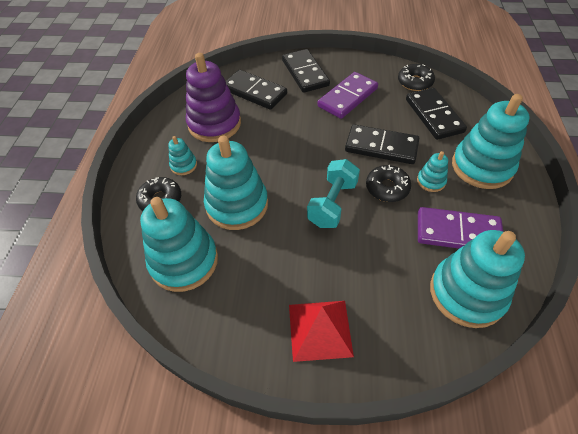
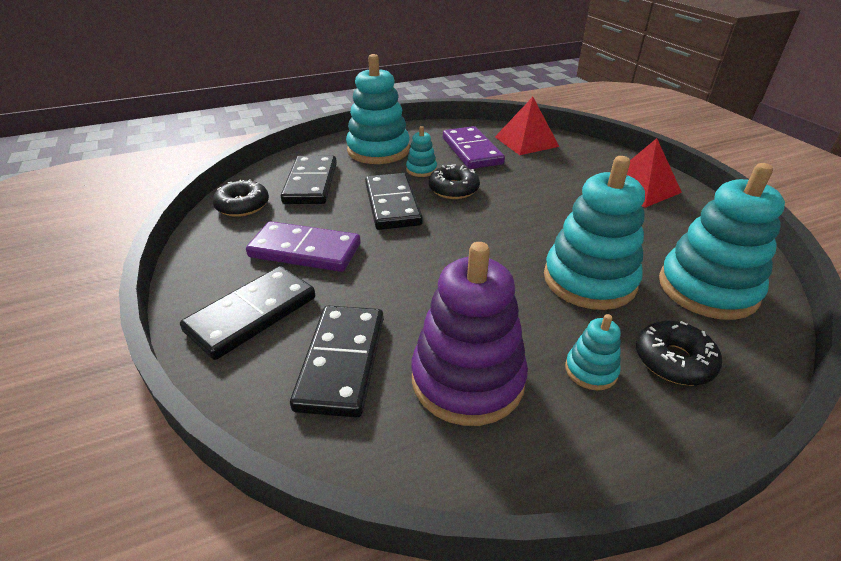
camera: 120 degrees left, 15 degrees down
turquoise dumbbell [307,159,360,228] -> none
black domino [406,88,467,140] -> black domino turned 45 degrees counterclockwise [281,156,337,204]
turquoise stacking toy [430,230,525,328] -> red pyramid [495,97,559,155]

